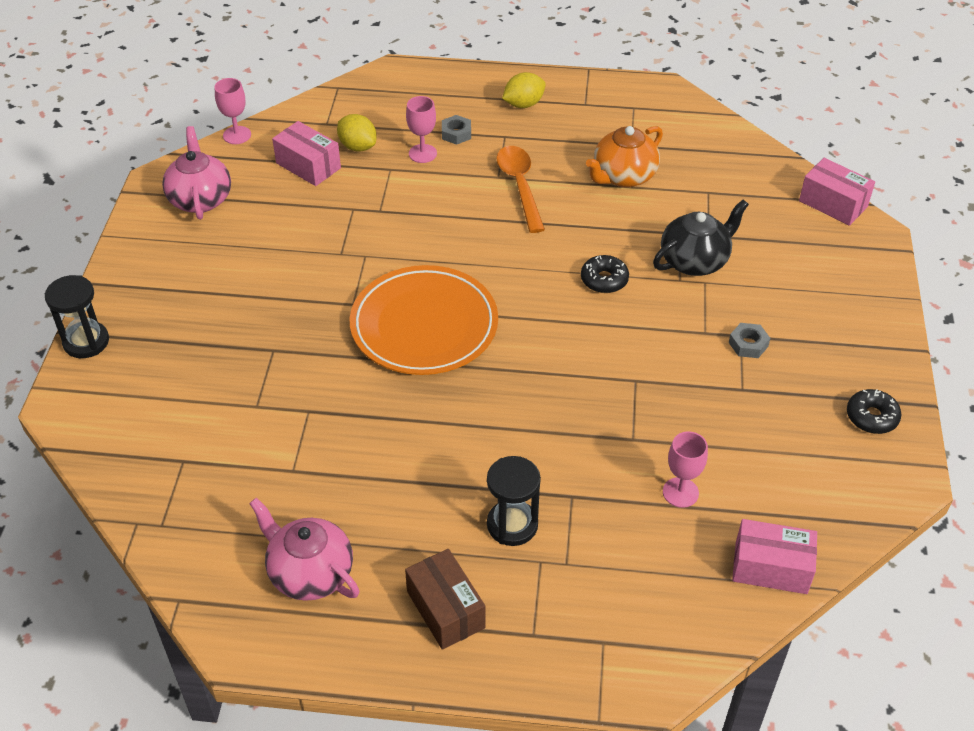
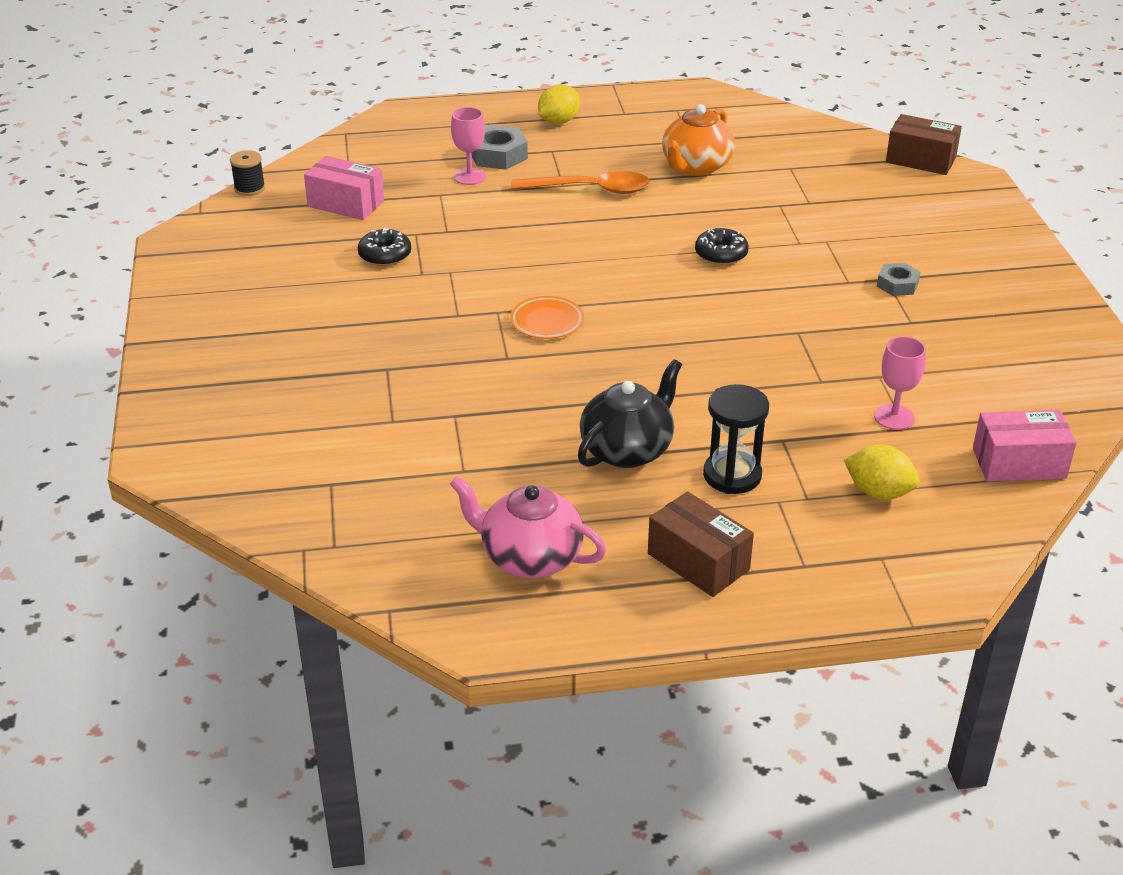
camera: 15 degrees left, 10 degrees down
black hourglass [45,275,109,358] -> none
pink teapot [162,126,231,220] -> none
pink goblet [214,78,251,144] -> black spool [230,150,265,196]
yellow lemon [337,114,377,152] -> yellow lemon moved to [844,445,920,500]
orange plate [350,265,498,375] -> orange plate [510,296,584,339], size x0.44
grey nut [442,115,471,145] -> grey nut [471,124,528,170], size x1.59
orange spoon [496,146,545,233] -> orange spoon turned 120 degrees clockwise [511,171,650,194]
black teapot [653,200,749,276] -> black teapot moved to [578,359,682,468]
pink box [799,158,875,226] -> brown box [886,114,962,175]
black donut [847,389,901,434] -> black donut moved to [358,228,411,266]

